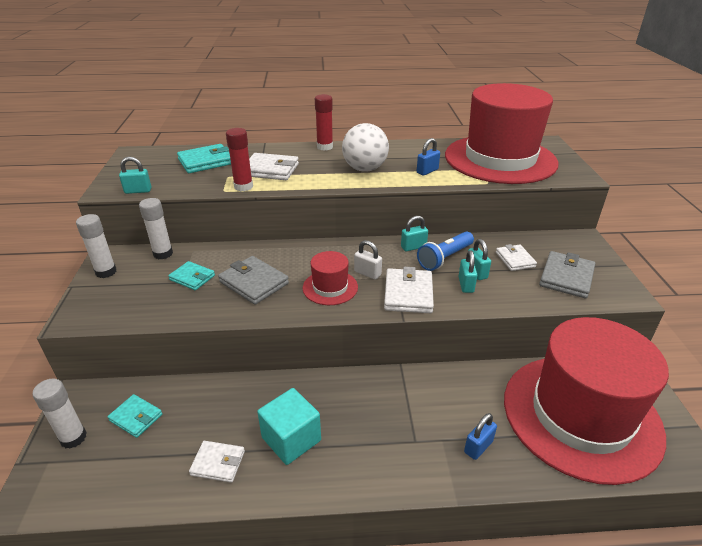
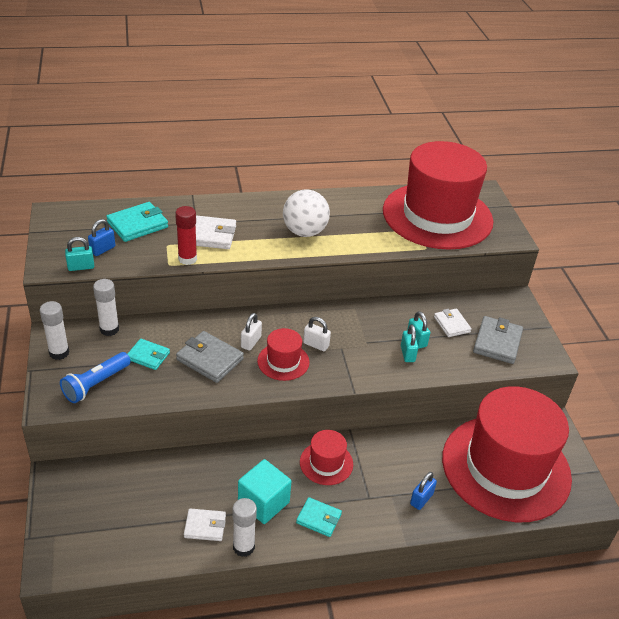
camera: 10 degrees left, 5 degrees up
white glue stick [33,379,87,449] -> white glue stick moved to [232,498,257,557]
turquoise wallet [108,394,162,438] -> turquoise wallet moved to [296,497,342,537]
red glue stick [315,94,333,151] -> none
white wallet [384,267,434,313] -> none
turquoise padlock [401,216,428,251] -> none
blue padlock [417,138,440,176] -> blue padlock moved to [88,219,115,256]
blue flashlight [417,231,474,271] -> blue flashlight moved to [60,352,131,403]
none -> white padlock [241,313,262,351]
none -> red hat [300,430,353,485]

